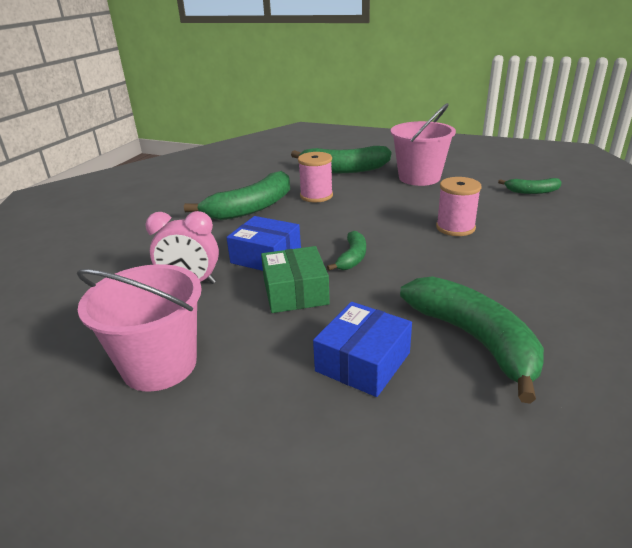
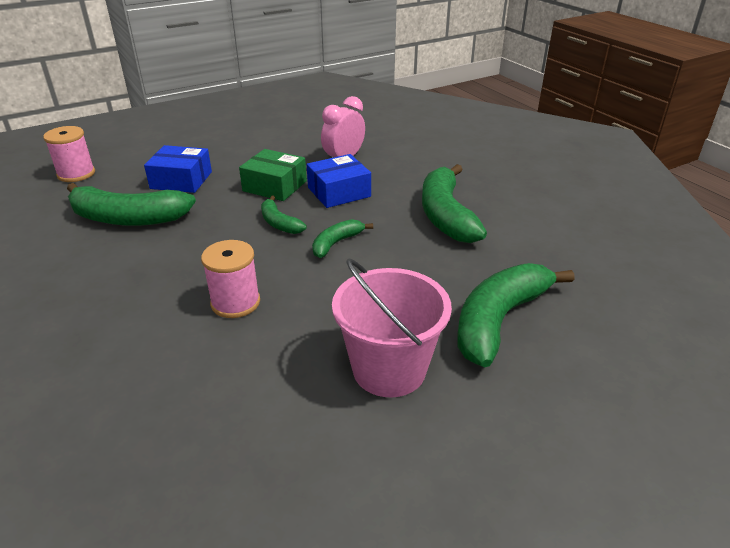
camera: 125 degrees right, 5 degrees up
pink bucket [77,264,202,392] -> none
pink spool [298,152,333,202] -> pink spool moved to [43,126,95,182]
blue box [313,302,412,397] -> blue box turned 60 degrees counterclockwise [144,145,212,193]
green banana [498,178,562,194] -> green banana moved to [312,219,373,258]

